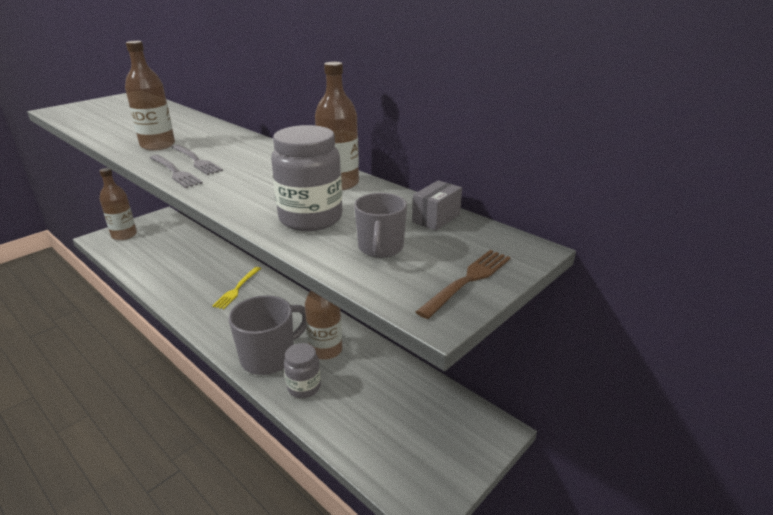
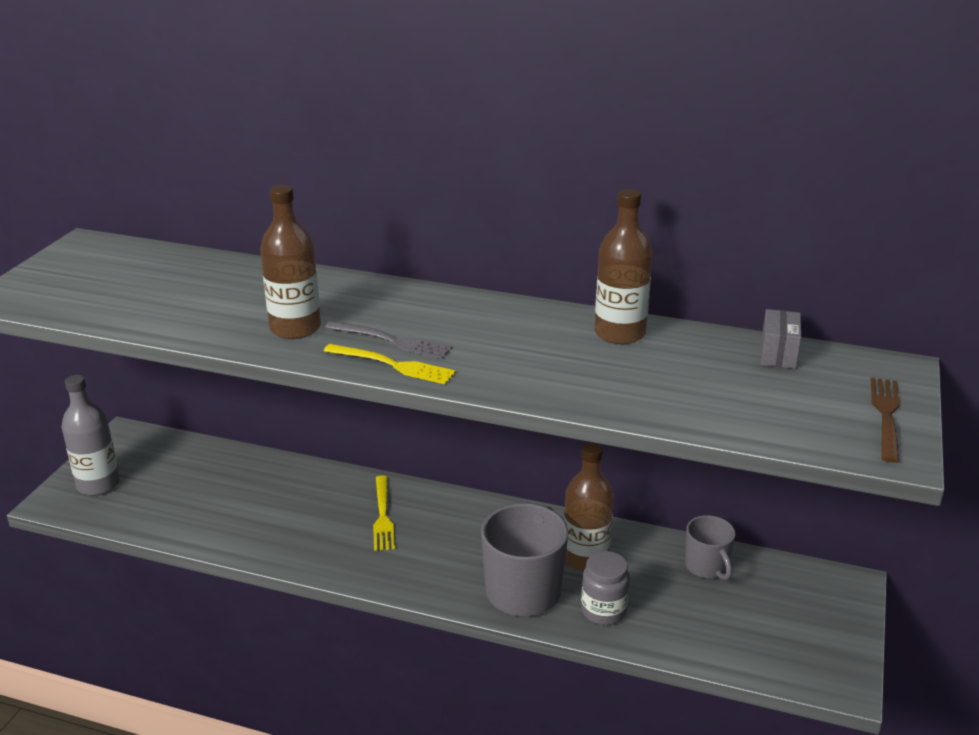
camera: 25 degrees left, 0 degrees up
brown bottle [99,168,137,240] -> grey bottle [61,375,120,496]
grey fork [150,155,203,188] -> yellow fork [324,344,456,384]
grey jar [271,125,343,231] -> none
grey mug [354,193,407,258] -> grey mug moved to [685,515,735,580]

